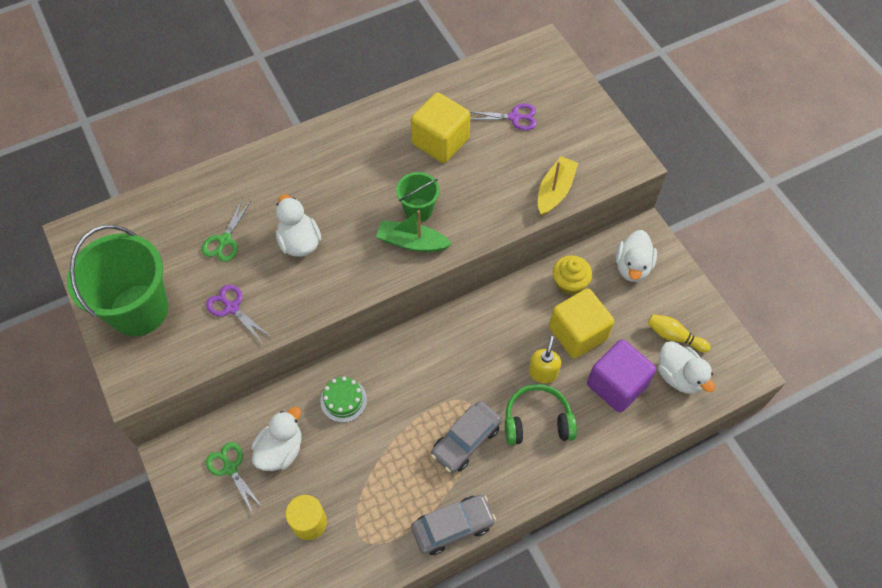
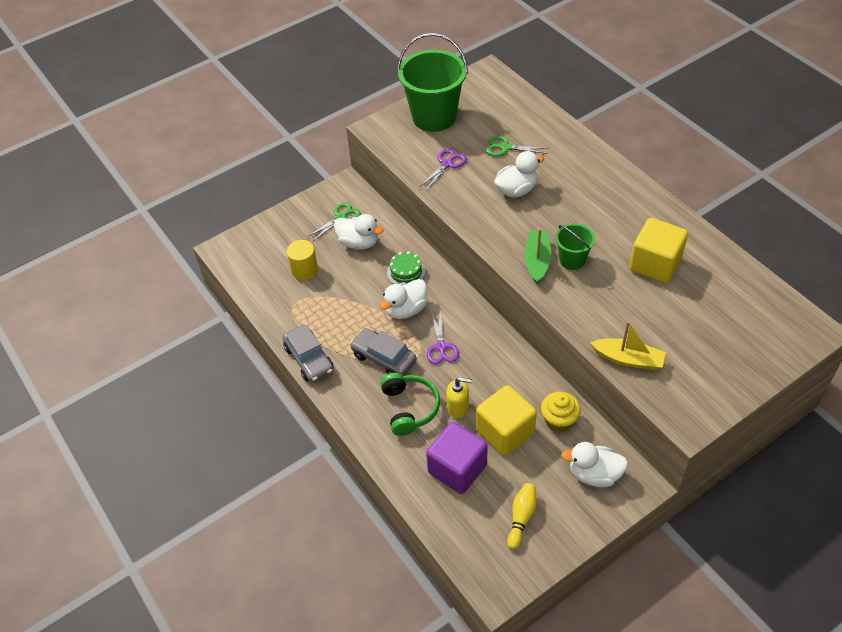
camera: 85 degrees right, 10 degrees down
purple scissors [470,103,537,131] -> purple scissors moved to [427,312,459,364]
white duck [658,341,715,394] -> white duck moved to [379,279,427,319]

